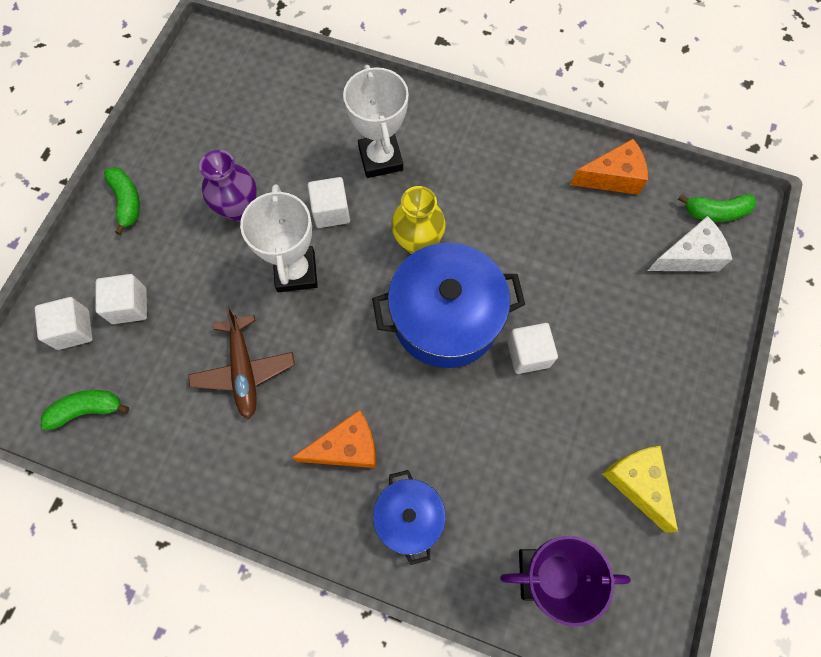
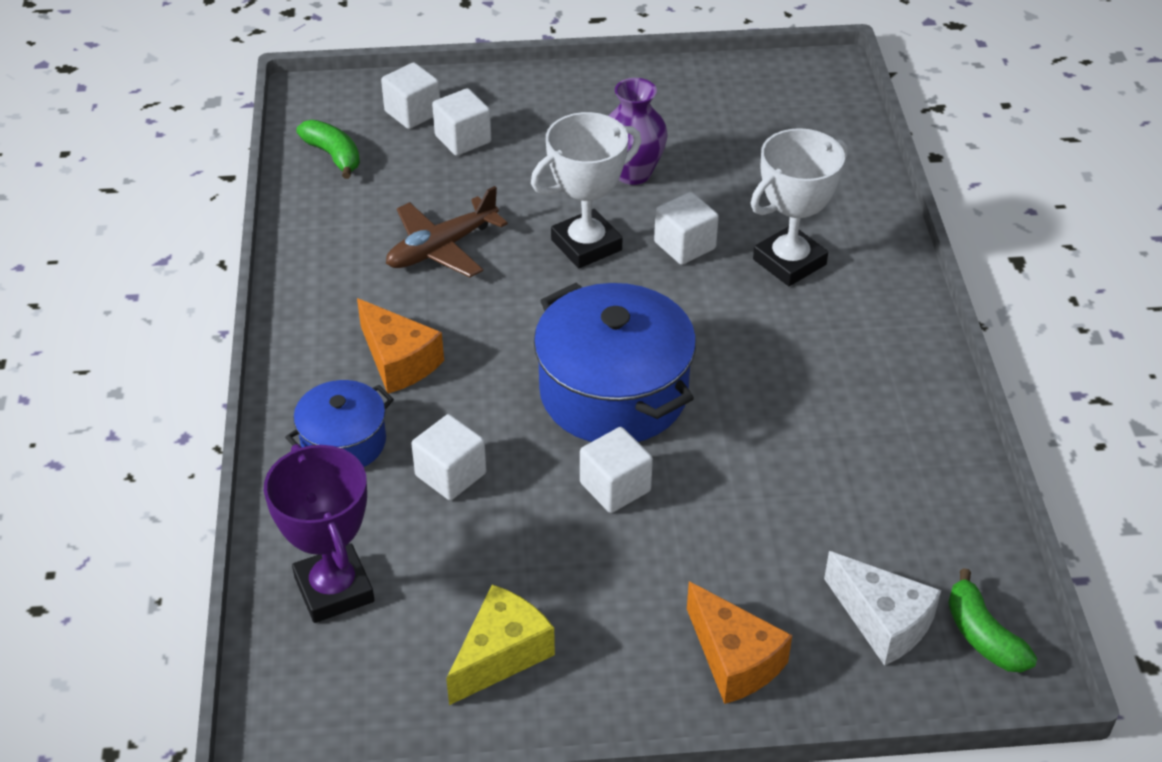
camera: 65 degrees right, 25 degrees down
green banana [104,167,140,235] -> none
yellow vase [391,186,446,254] -> none
orange cheese [570,139,648,195] -> orange cheese moved to [687,581,792,704]
none -> white cube [411,414,486,500]

